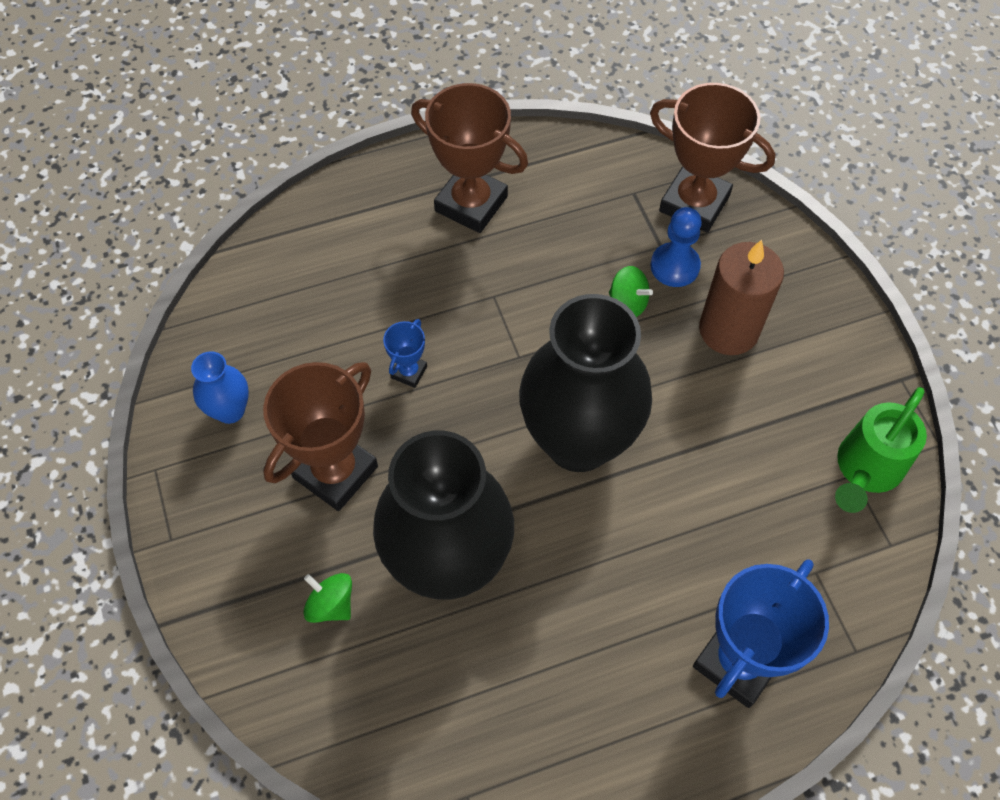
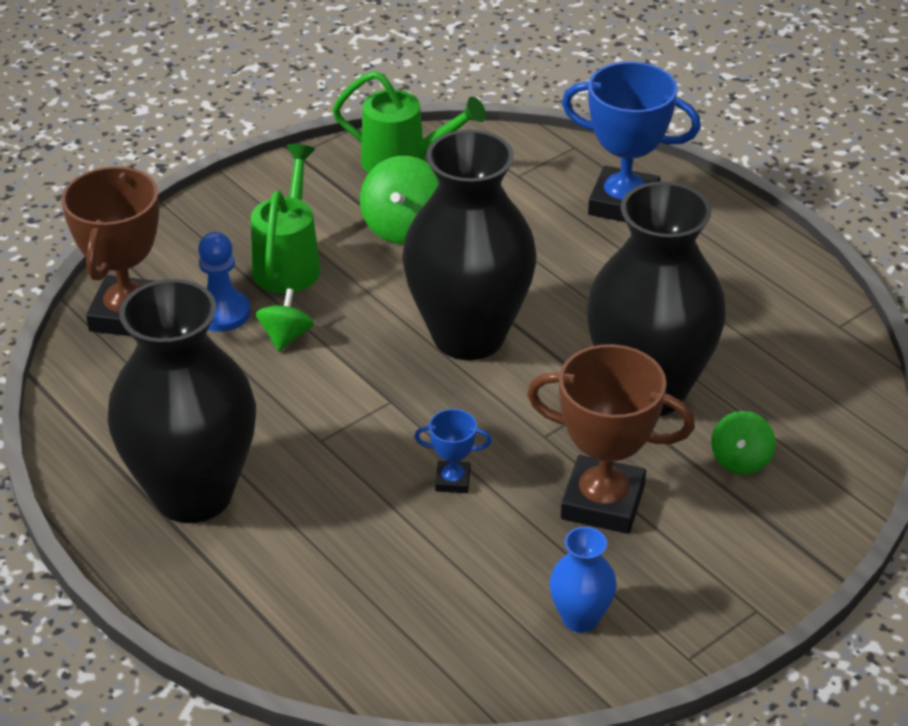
camera: 110 degrees left, 20 degrees down
brown trophy [411,83,528,233] -> black vase [108,279,256,523]
brown candle [699,240,784,355] -> green watering can [251,144,321,294]
none -> green spinning top [360,156,439,244]

